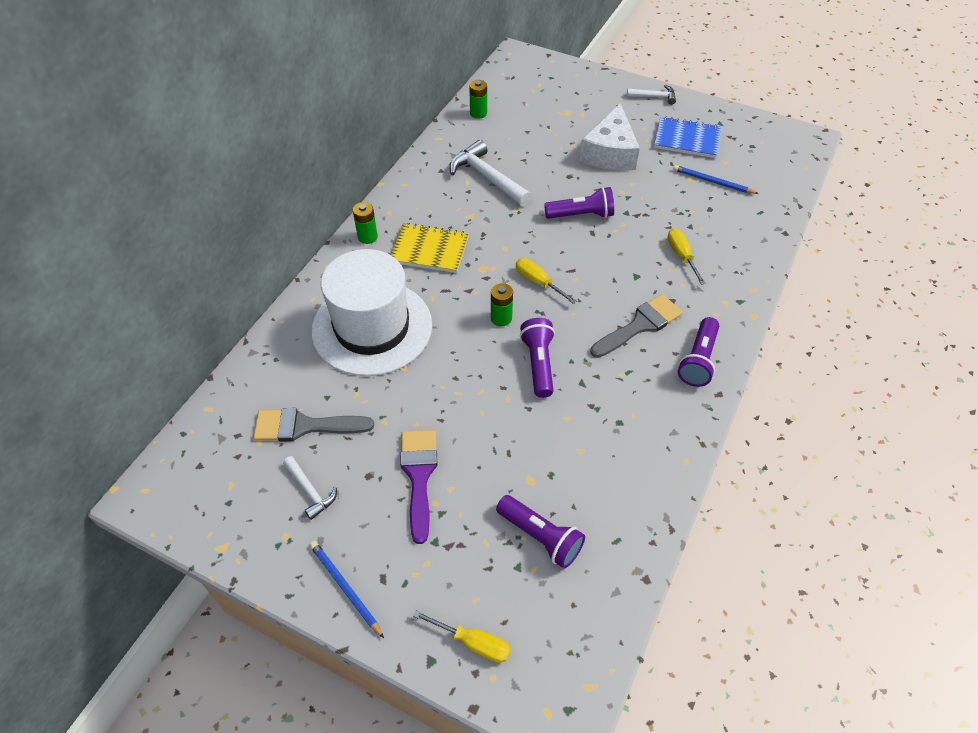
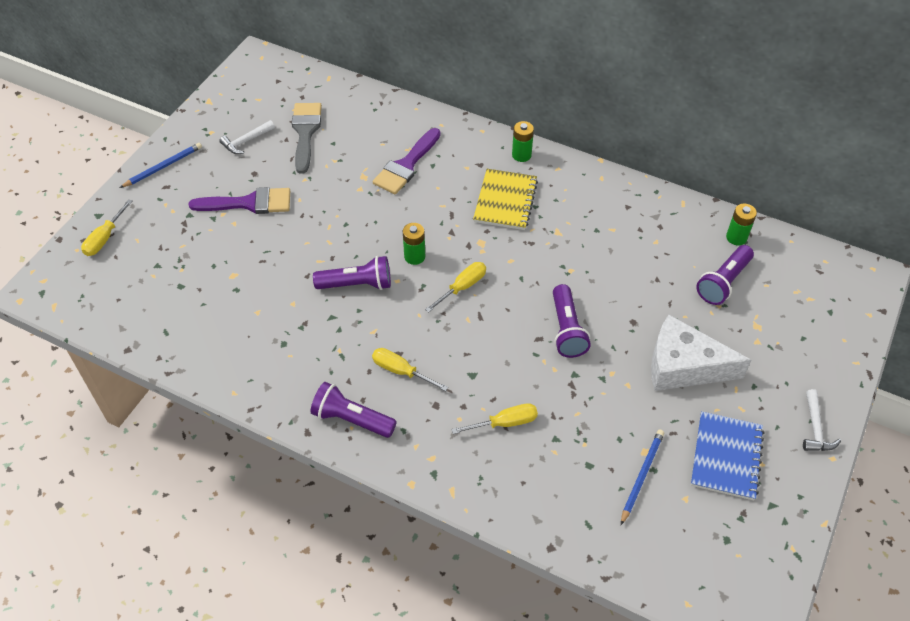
camera: 90 degrees right, 0 degrees up
white hat [311,249,432,376] -> purple brush [373,128,441,194]
white hammer [450,140,531,206] -> none
purple flashlight [496,495,585,568] -> purple flashlight moved to [696,245,754,305]
grey brush [590,294,683,358] -> yellow screwdriver [372,348,448,392]

